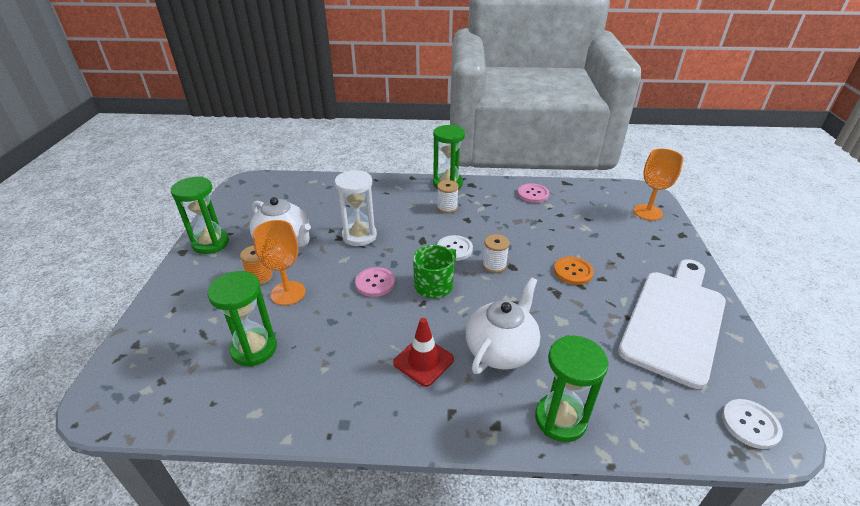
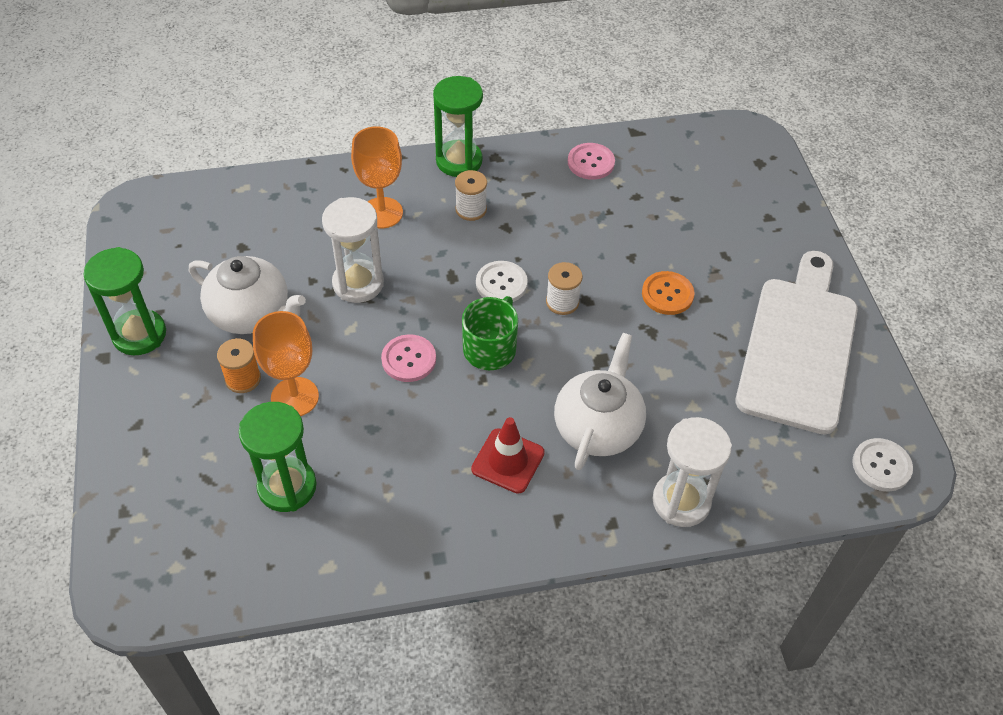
camera: 15 degrees left, 15 degrees up
green hourglass [535,335,609,442] -> white hourglass [652,417,732,527]
orange goblet [633,149,683,221] -> orange goblet moved to [351,127,403,228]

